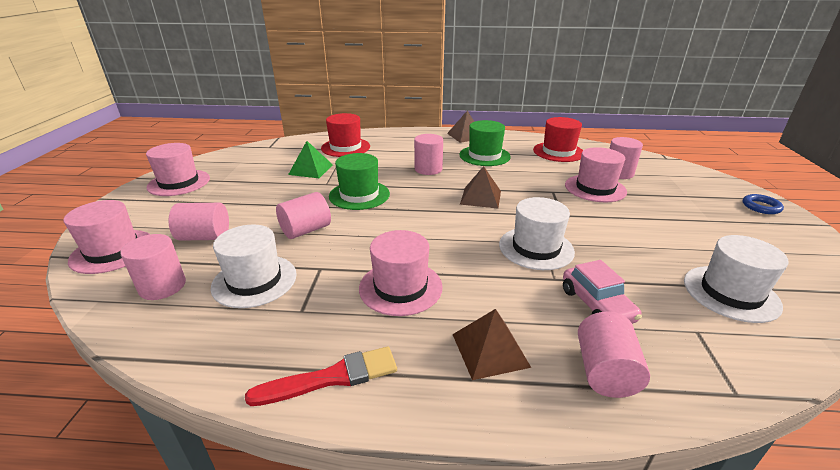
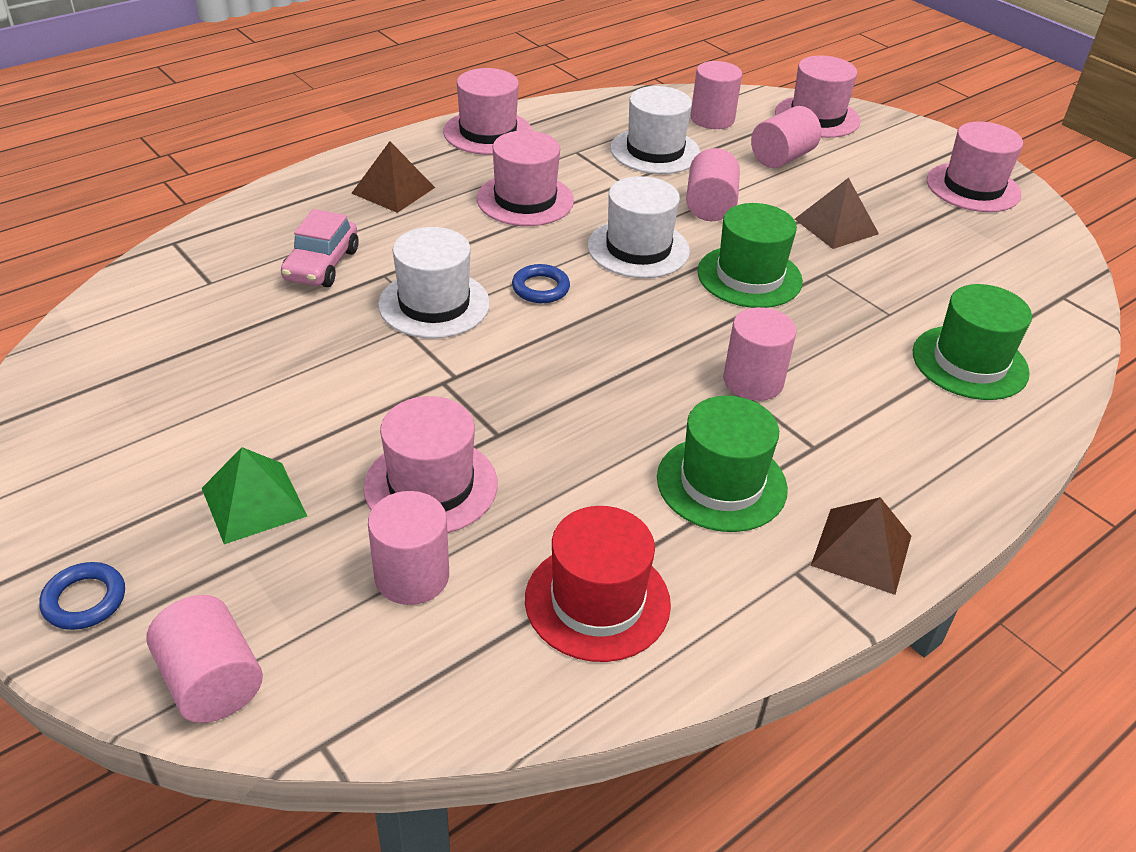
camera: 135 degrees right, 10 degrees up
red brush [245,347,397,406] -> pink hat [443,68,533,155]
green pyramid [288,141,333,178] -> green pyramid moved to [202,447,307,544]
red hat [321,113,370,157] -> green hat [913,284,1032,400]
brown pyramid [460,166,501,209] -> brown pyramid moved to [795,178,879,249]
pink car [563,260,642,324] -> pink car turned 105 degrees counterclockwise [281,209,358,287]
pink cylinder [578,312,650,398] -> pink cylinder moved to [146,595,263,723]
white hat [684,235,789,323] -> white hat moved to [588,176,690,278]
none -> blue ring [512,264,570,303]

